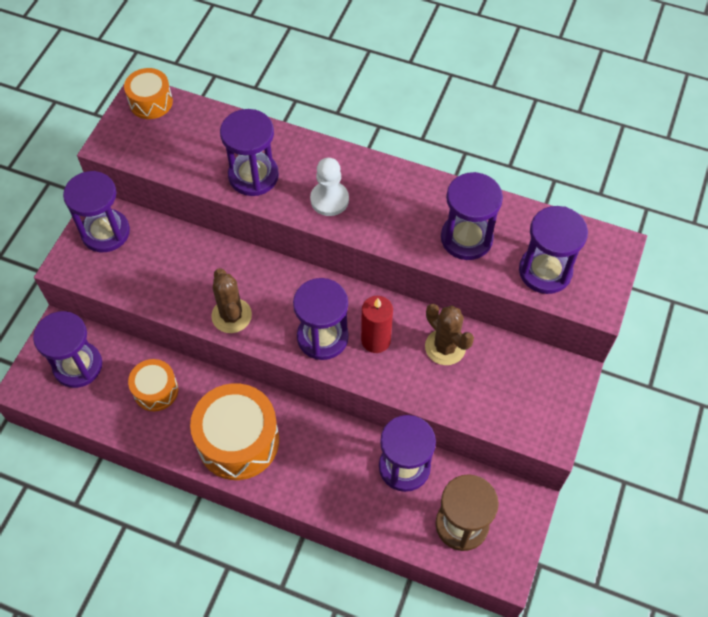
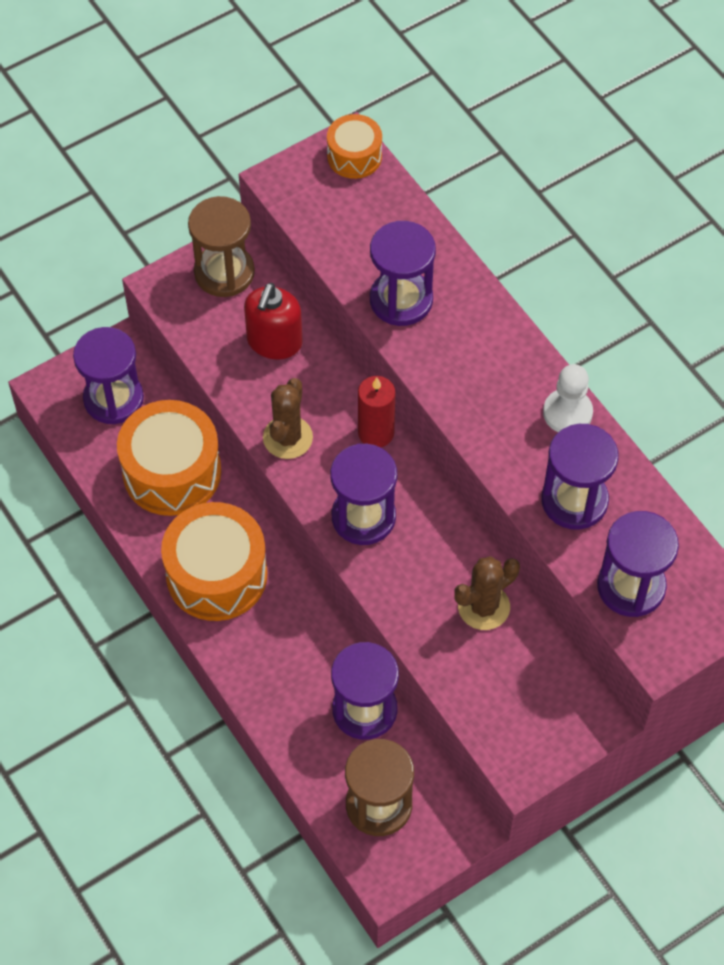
camera: 35 degrees right, 0 degrees up
purple hourglass [63,171,130,252] -> brown hourglass [188,196,255,297]
orange drum [128,359,178,411] -> orange drum [117,400,221,516], size x1.79
white pawn [310,158,349,216] -> white pawn moved to [543,364,593,432]
red candle [361,296,393,353] -> red candle moved to [358,376,395,448]
brown cactus [425,304,474,365] -> brown cactus turned 60 degrees clockwise [454,556,520,630]
none -> red soap dispenser [244,283,303,359]

